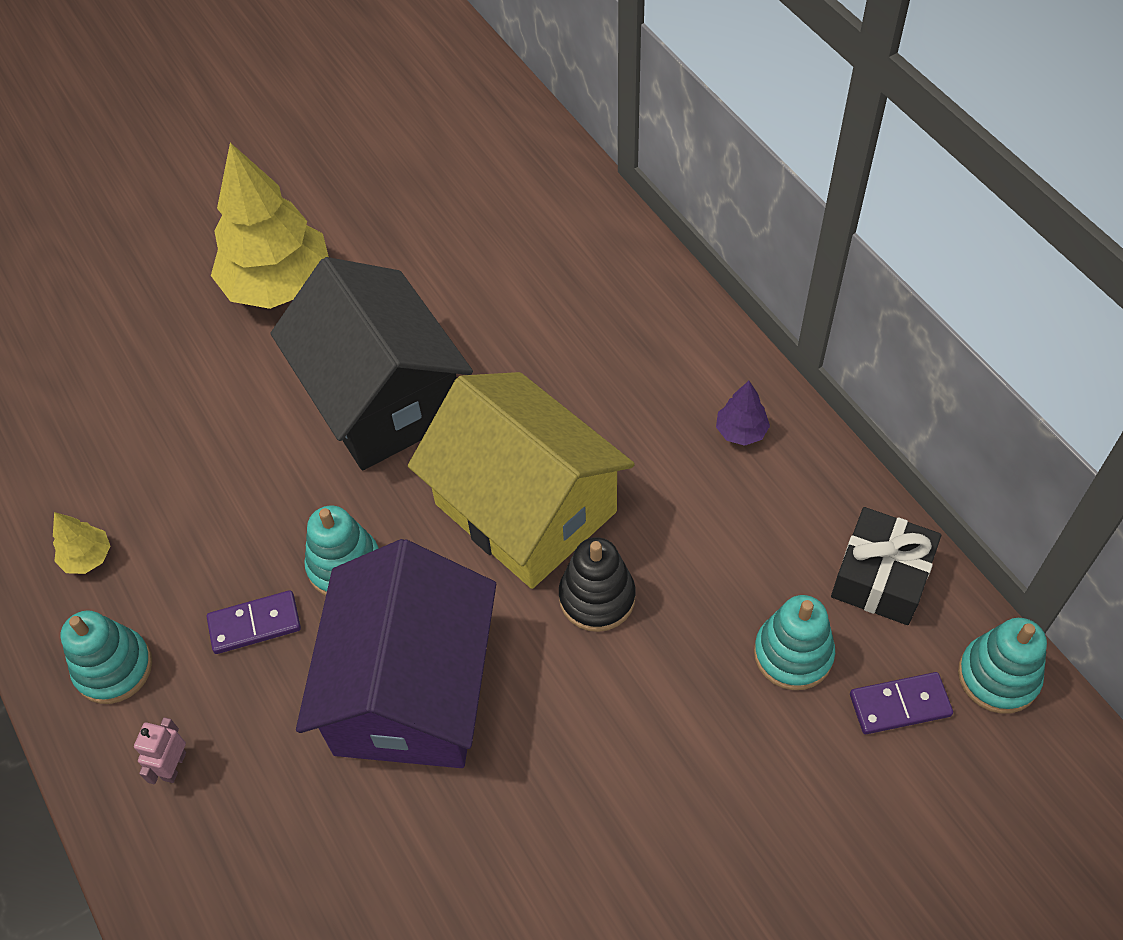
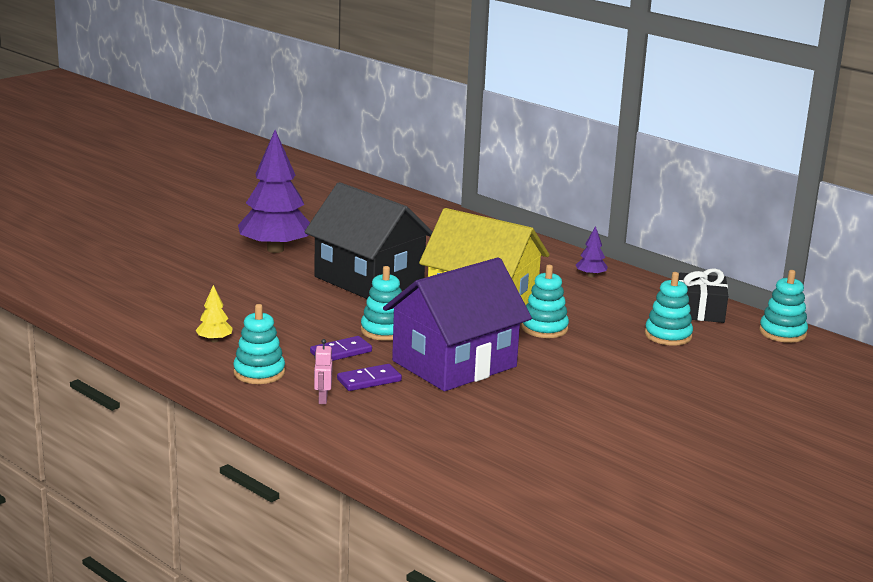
camera: 20 degrees left, 35 degrees down
yellow tree [211,143,329,309] -> purple tree [238,130,310,253]
purple house [296,539,496,768] -> purple house turned 60 degrees clockwise [383,257,532,391]
black stacking toy [559,537,635,632] -> turquoise stacking toy [521,265,569,338]
purple domino [850,672,953,734] -> purple domino moved to [337,364,402,391]

